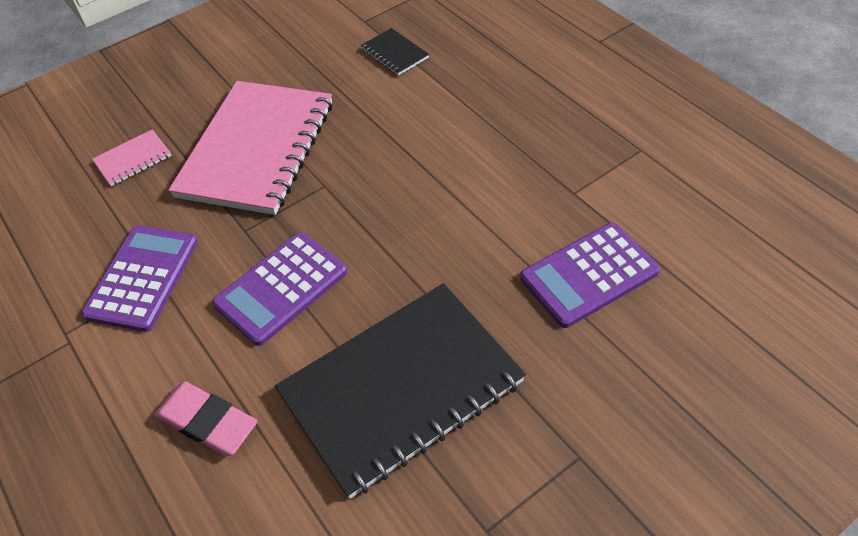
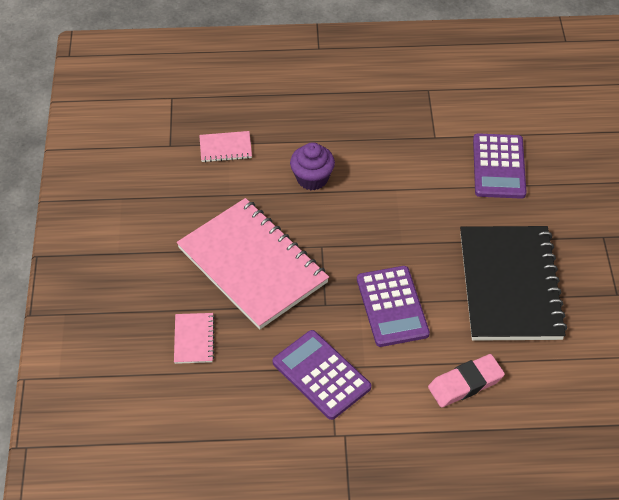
camera: 60 degrees left, 0 degrees up
black notebook [361,28,429,76] -> pink notebook [199,131,252,162]
none -> purple cupcake [290,142,335,190]

